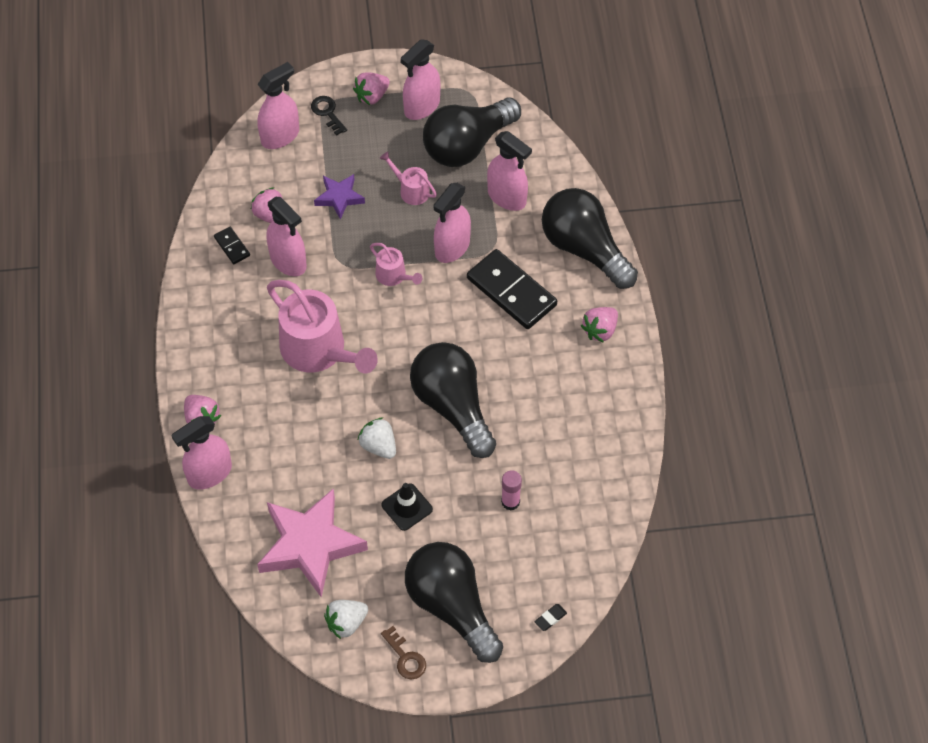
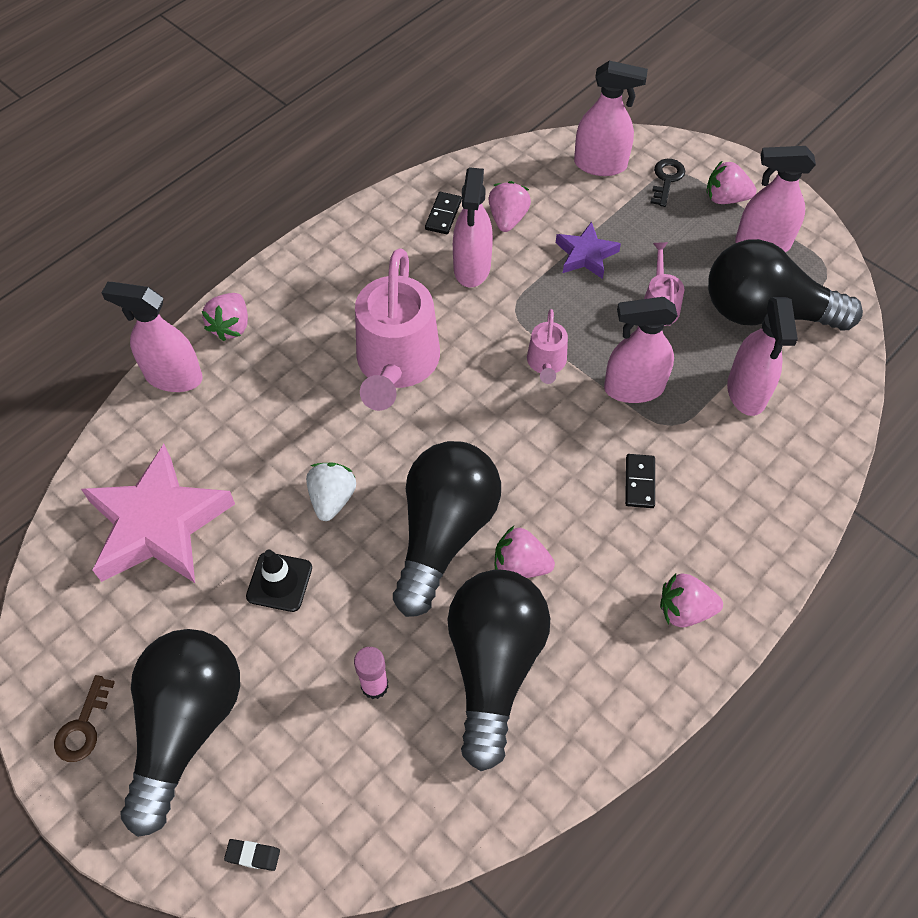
camera: 50 degrees right, 0 degrees up
white strawberry [324,600,368,639] -> none
black domino [467,249,557,329] -> black domino [625,454,655,508], size x0.46
black light bulb [542,188,638,289] -> black light bulb moved to [447,570,550,771]
none -> pink strawberry [495,526,555,578]

